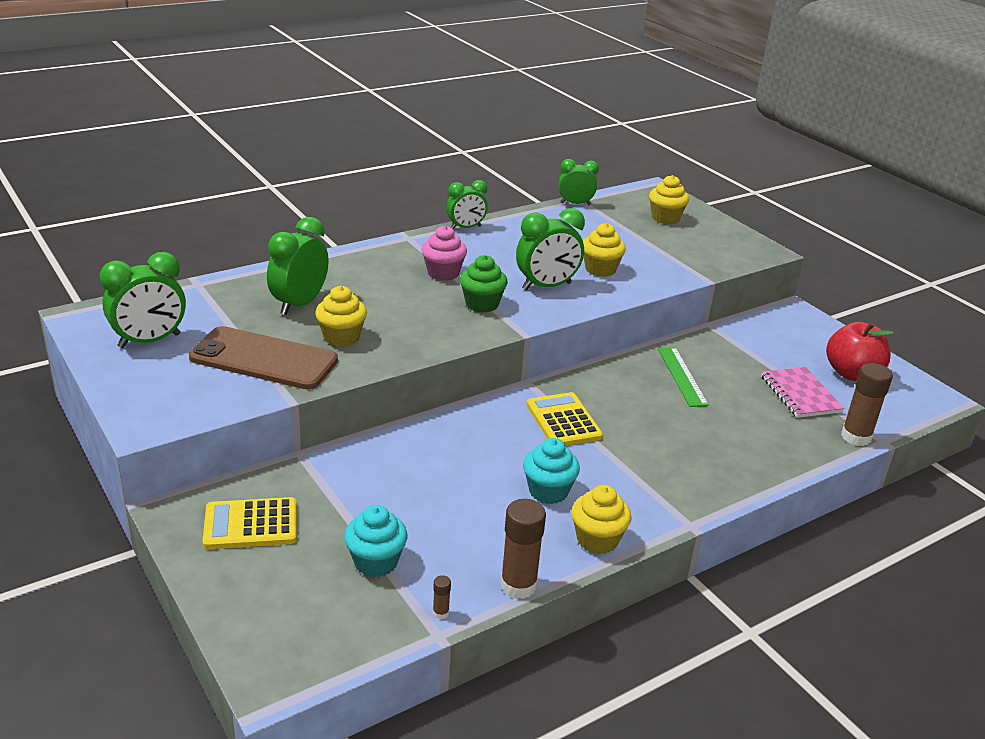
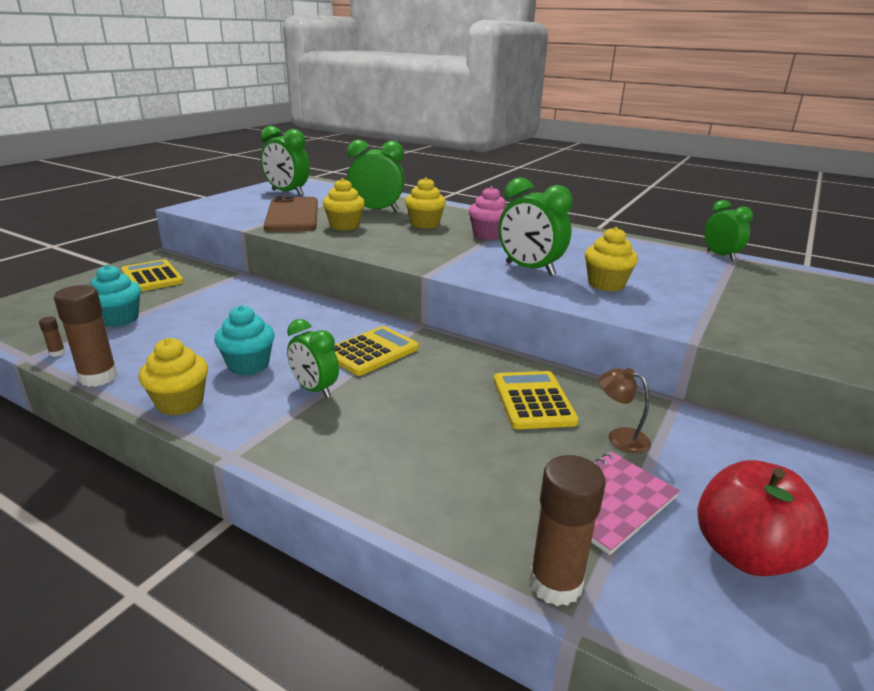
camera: 65 degrees right, 5 degrees down
green clock [446,180,488,229] -> green clock moved to [287,319,339,398]
green cupcake [460,255,507,313] -> none
yellow cupcake [649,175,689,224] -> yellow cupcake moved to [405,177,446,229]
green ruler [658,347,709,407] -> yellow calculator [494,371,579,429]
none -> brown lamp [599,368,651,453]

